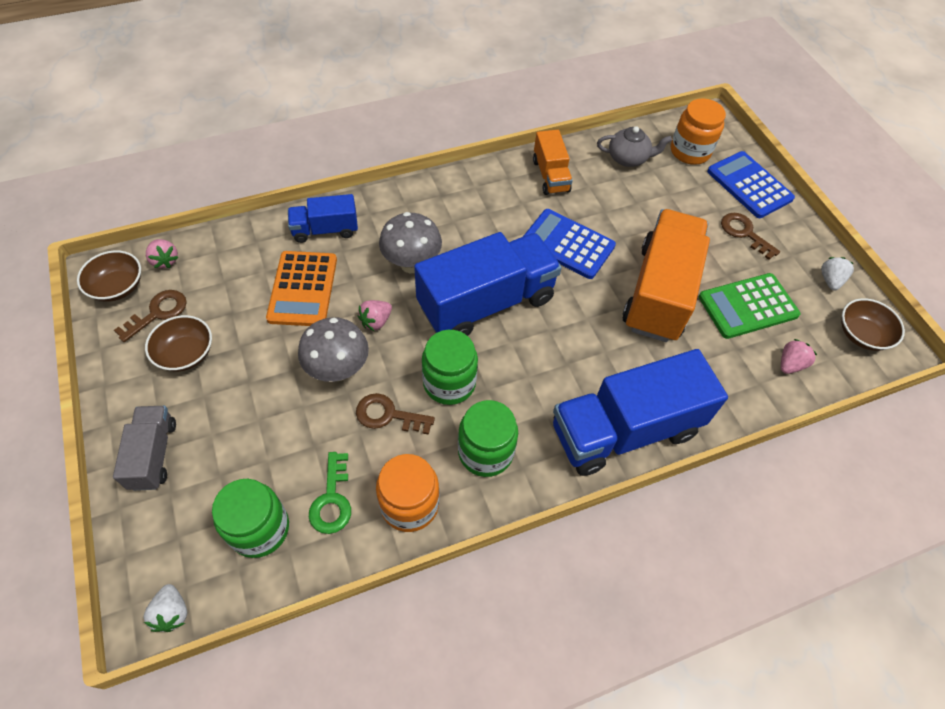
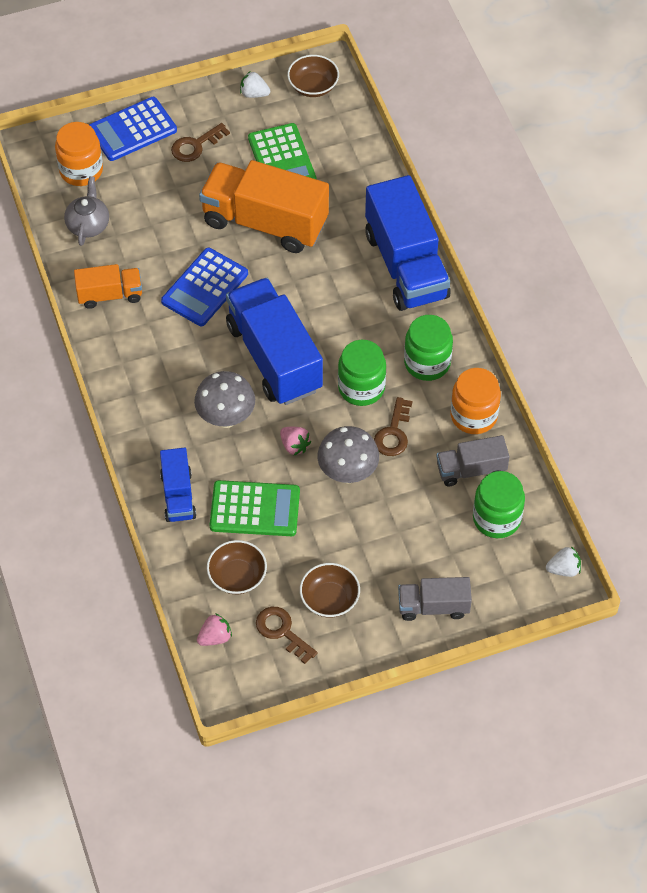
camera: 85 degrees left, 0 degrees up
brown bowl [77,250,141,302] -> brown bowl moved to [207,540,267,594]
orange calculator [266,251,337,326] -> green calculator [210,480,300,536]
green key [309,452,351,534] -> grey truck [436,435,509,486]
pink strawberry [781,339,817,374] -> none

